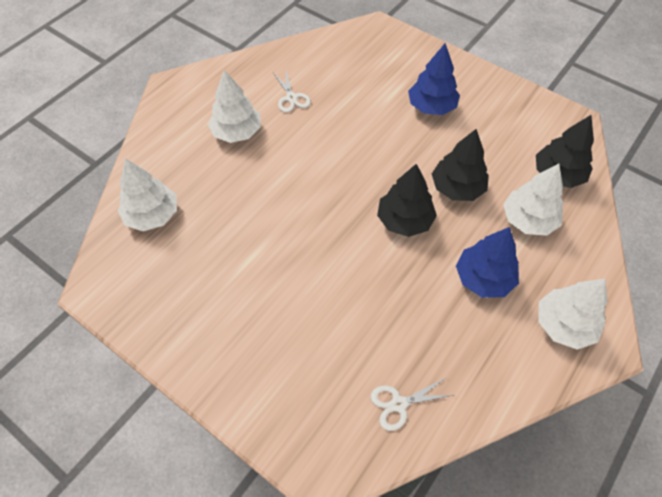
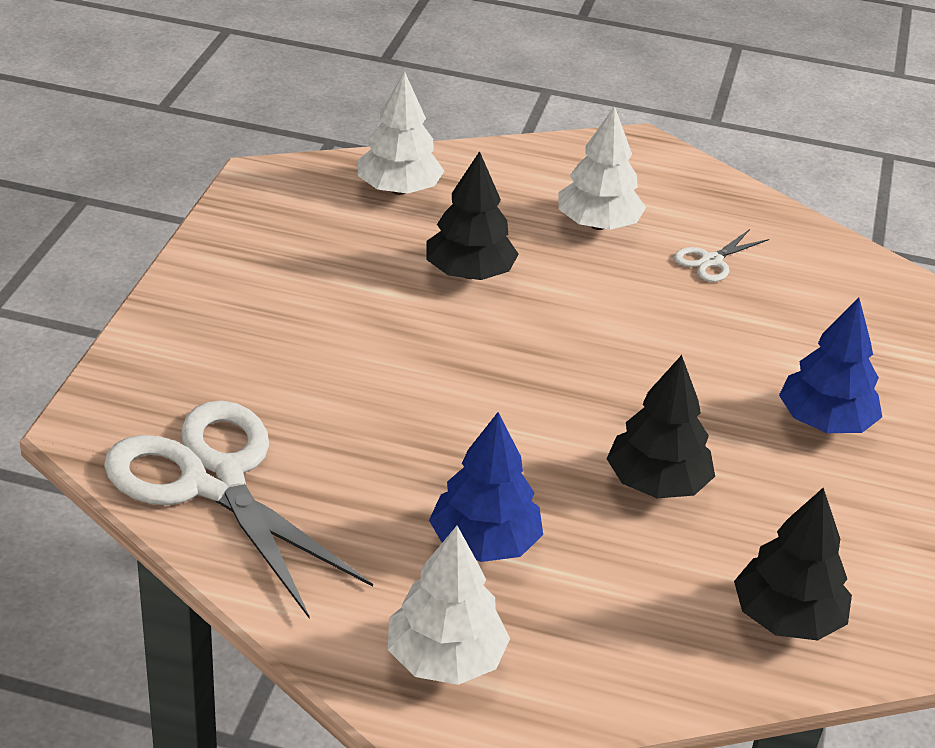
camera: 65 degrees right, 20 degrees down
white scissors [370,377,454,431] -> white scissors [104,400,373,618], size x2.37
black tree [377,164,437,237] -> black tree moved to [426,151,519,280]
white tree [503,164,564,236] -> none

